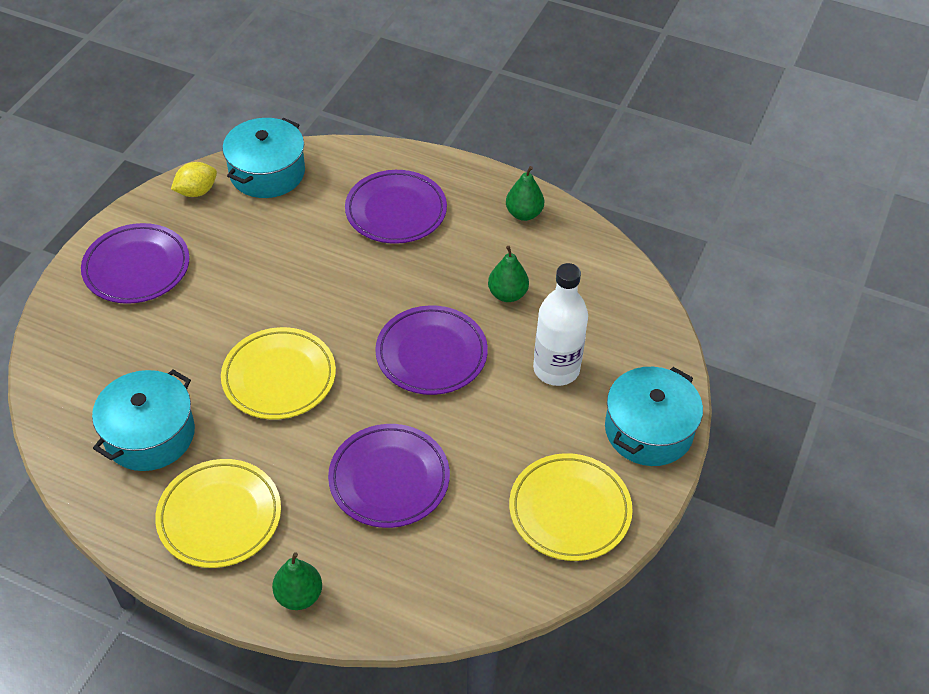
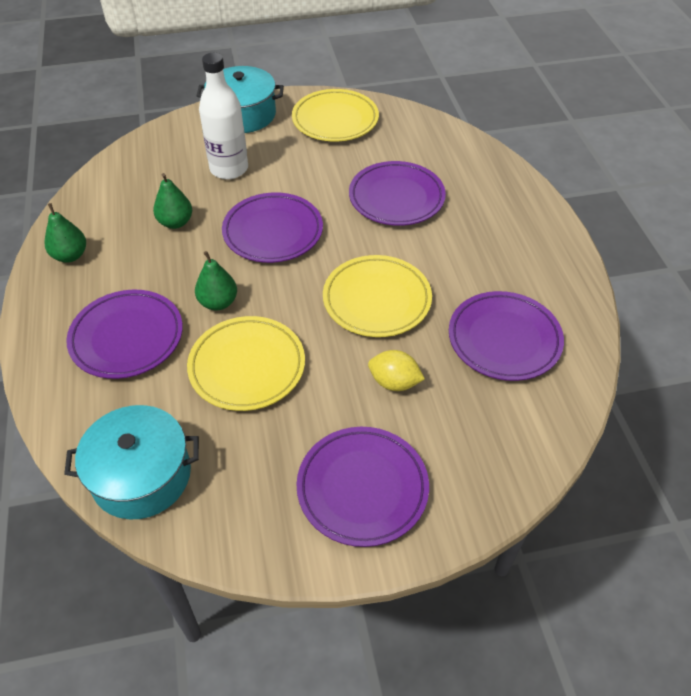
camera: 125 degrees left, 0 degrees up
turquoise pot [92,369,195,471] -> purple plate [449,291,564,381]
yellow plate [155,459,281,568] -> yellow plate moved to [187,316,305,411]
yellow lemon [171,162,217,197] -> yellow lemon moved to [368,350,425,391]
green pear [272,552,322,610] -> green pear moved to [195,251,237,310]

